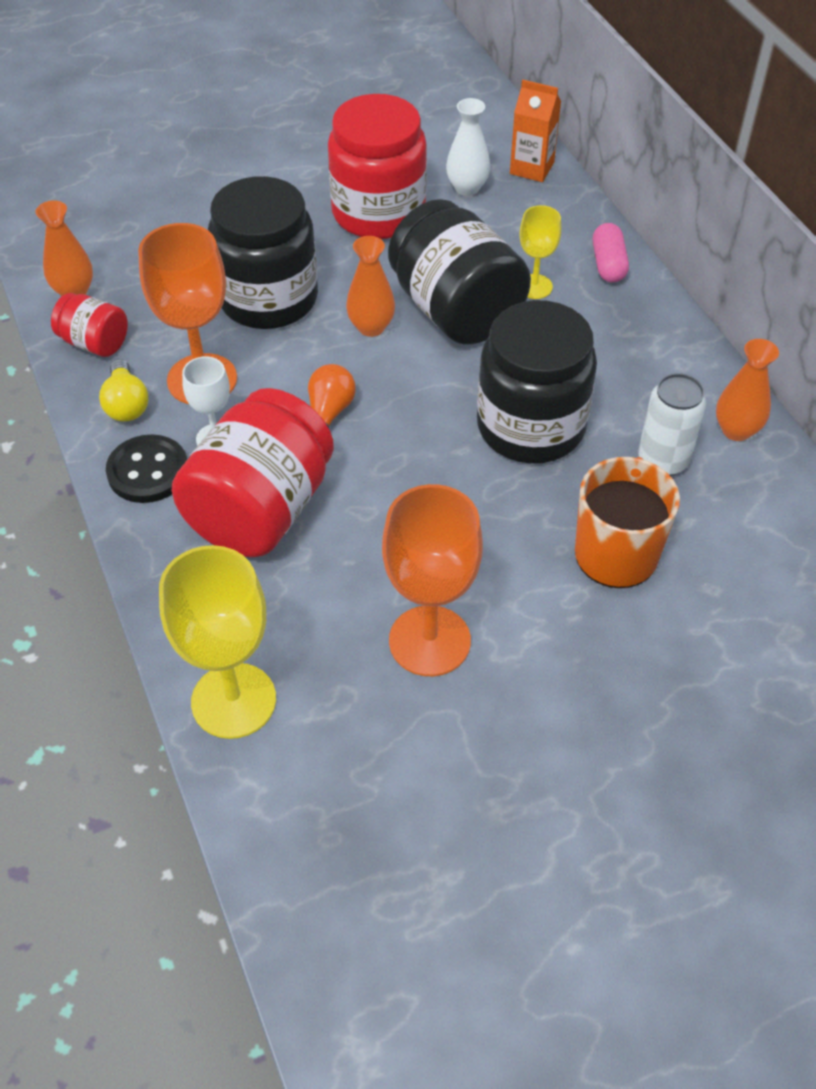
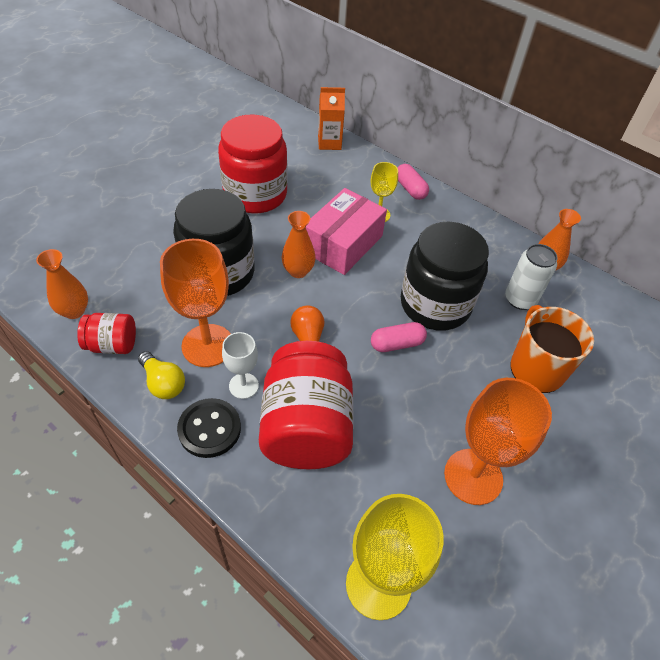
camera: 30 degrees left, 0 degrees up
black jar [388,199,531,345] -> pink box [306,188,387,275]
white vase [446,98,490,196] -> none
none -> pink capsule [371,322,427,352]

